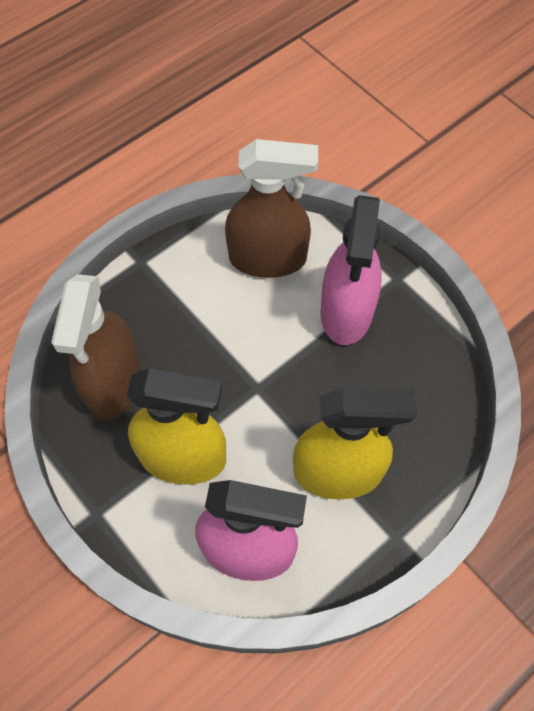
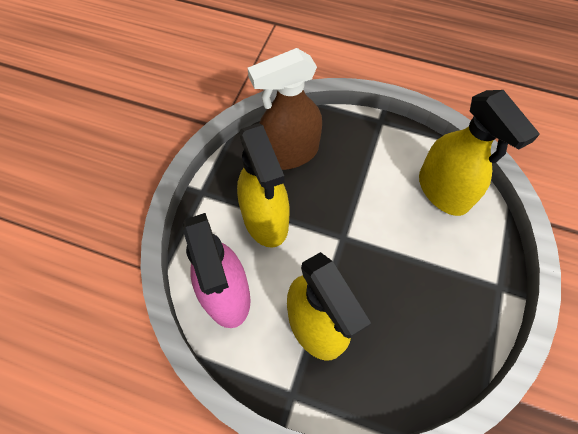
camera: 60 degrees right, 0 degrees up
brown spray bottle [225,139,318,278] -> yellow spray bottle [419,90,540,216]
pink spray bottle [320,195,382,345] -> none

